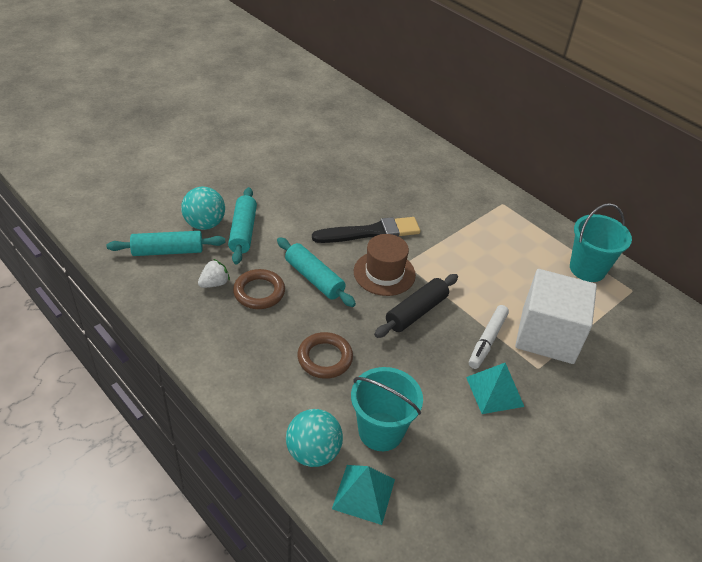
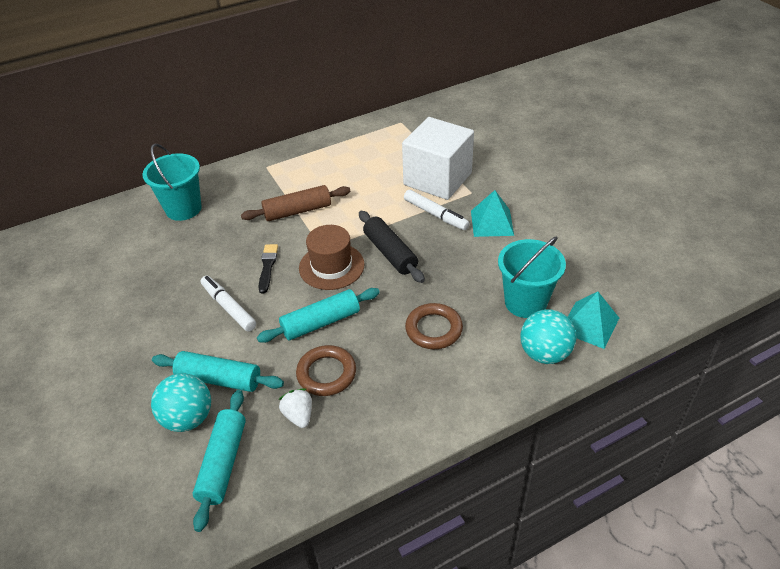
camera: 70 degrees left, 0 degrees up
black brush [312,217,420,243] -> black brush [258,244,278,293], size x0.55
turquoise bucket [570,203,632,282] -> turquoise bucket moved to [142,144,202,221]
none -> white marker [201,276,256,332]
none -> brown rolling pin [241,185,350,221]

